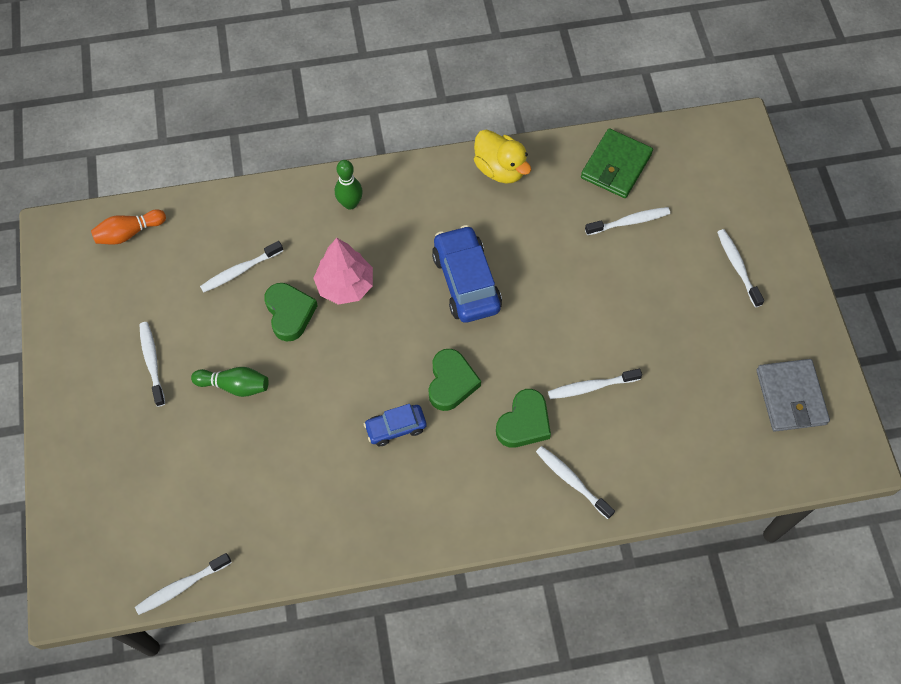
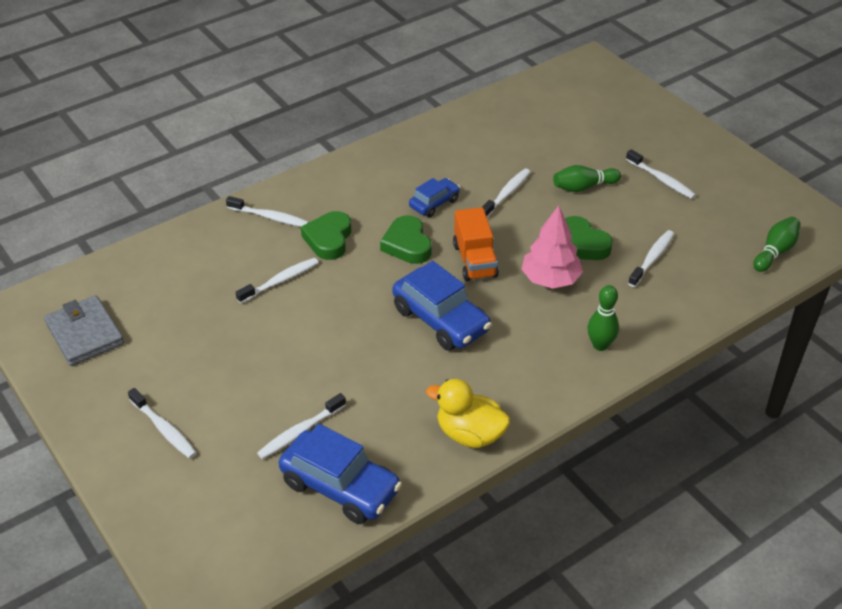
camera: 155 degrees right, 20 degrees down
orange bowling pin [91,209,166,245] -> green bowling pin [753,217,801,272]
white toothbrush [135,553,232,615] -> white toothbrush moved to [482,169,530,217]
green wallet [581,128,653,198] -> blue car [279,424,402,524]
none -> orange truck [453,207,499,281]

